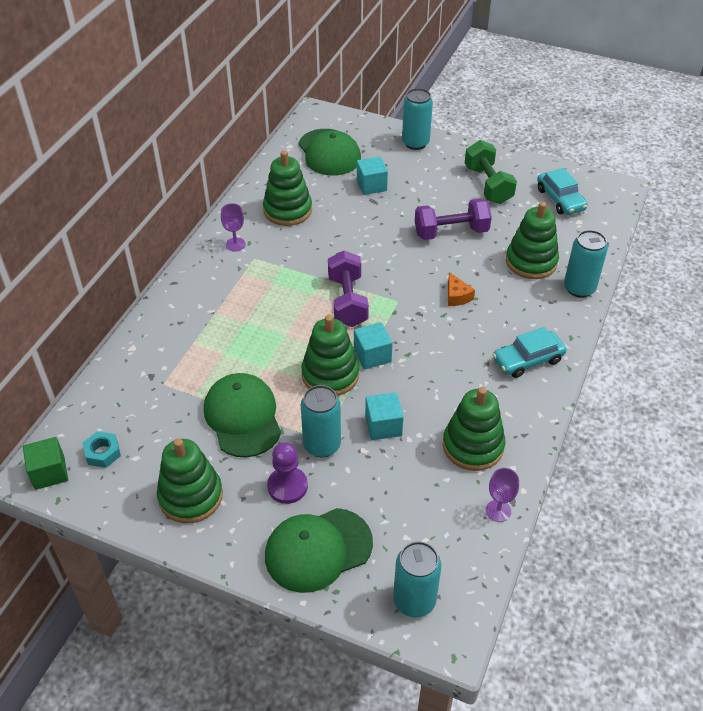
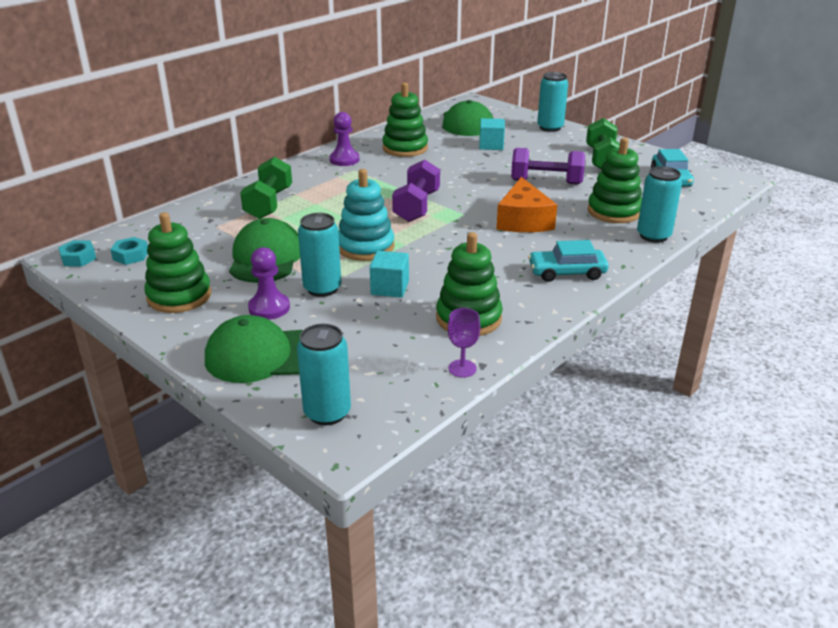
camera: 20 degrees right, 15 degrees down
green cube [23,437,68,490] -> turquoise nut [58,240,96,267]
purple goblet [221,203,246,251] -> purple pawn [330,112,359,166]
green stacking toy [301,315,359,396] -> turquoise stacking toy [338,169,394,261]
turquoise cube [354,322,393,370] -> none
orange cheese [448,272,475,306] -> orange cheese [496,177,557,232], size x1.99
none -> green dumbbell [240,157,292,219]

